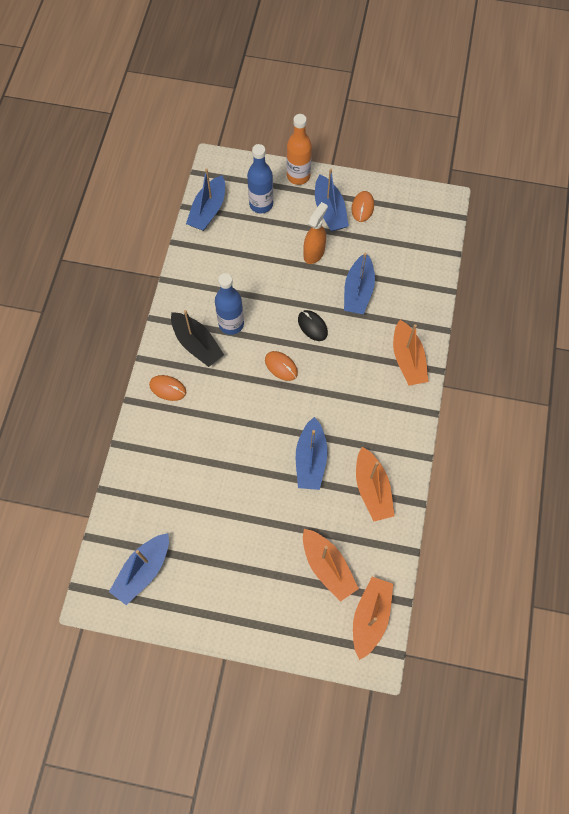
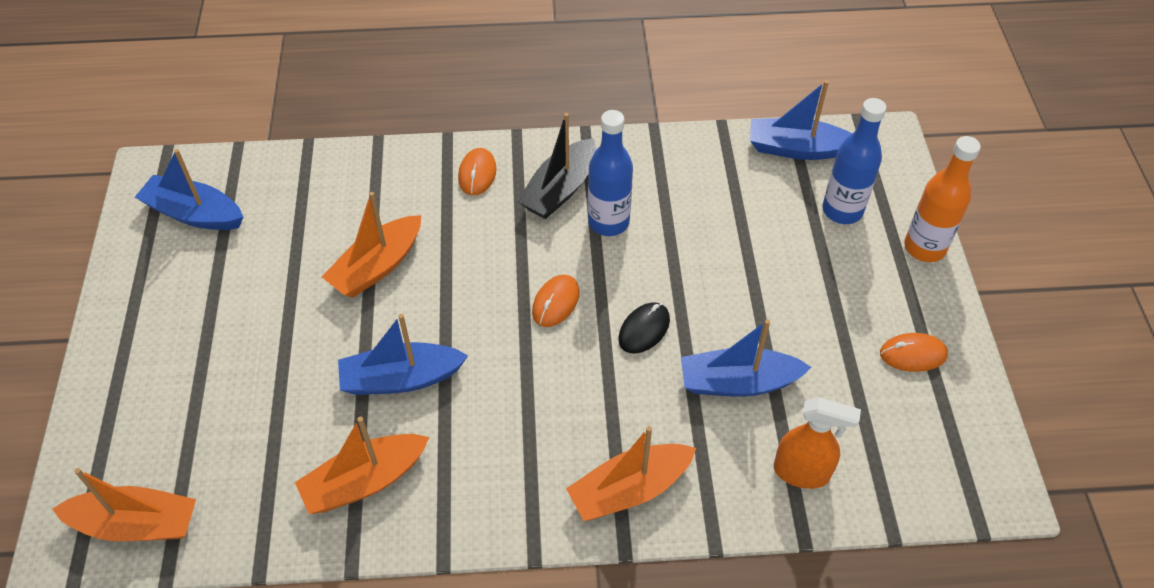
camera: 75 degrees right, 15 degrees down
orange spray bottle [303,202,328,264] -> orange spray bottle moved to [774,397,861,489]
orange boat [303,529,359,602] -> orange boat moved to [322,192,421,298]
blue boat [315,169,349,231] -> none

